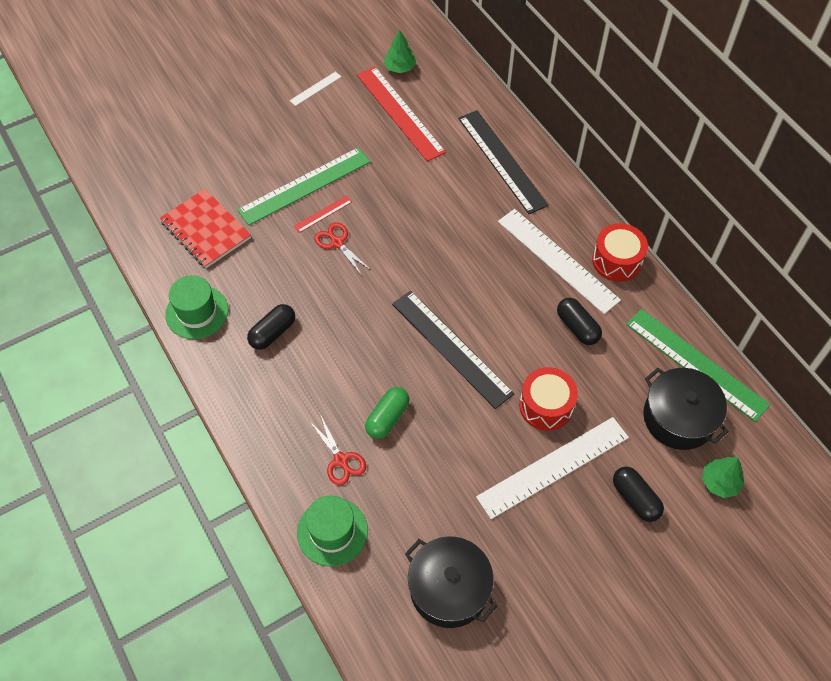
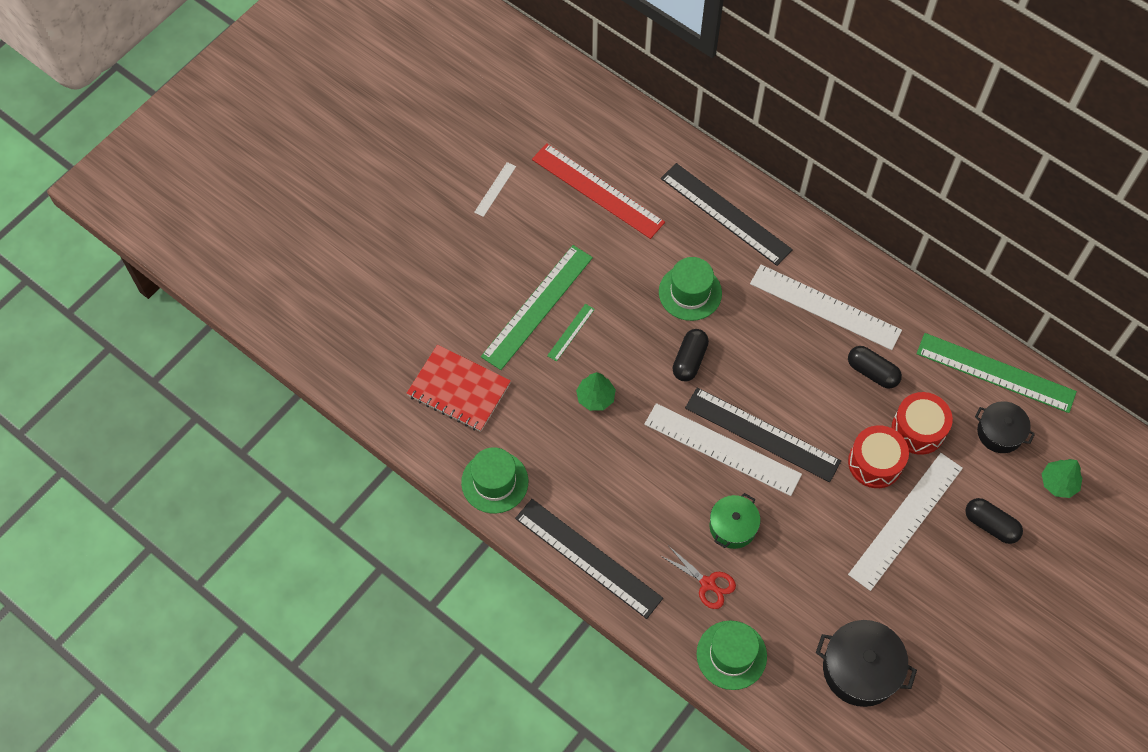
camera: 20 degrees left, 5 degrees up
black capsule [247,304,295,350] -> black capsule moved to [673,329,709,382]
red ruler [294,195,352,233] -> green ruler [547,304,595,362]
red scissors [314,222,371,276] -> none
green capsule [365,387,410,439] -> green pot [710,493,760,549]
green tree [384,30,416,73] -> green tree moved to [576,372,616,411]
red drum [592,223,648,282] -> red drum moved to [892,392,953,455]
black pot [643,368,729,450] -> black pot [975,401,1035,453], size x0.65
none -> black ruler [515,499,663,619]
none -> white ruler [644,403,802,496]
none -> green hat [659,257,722,321]

